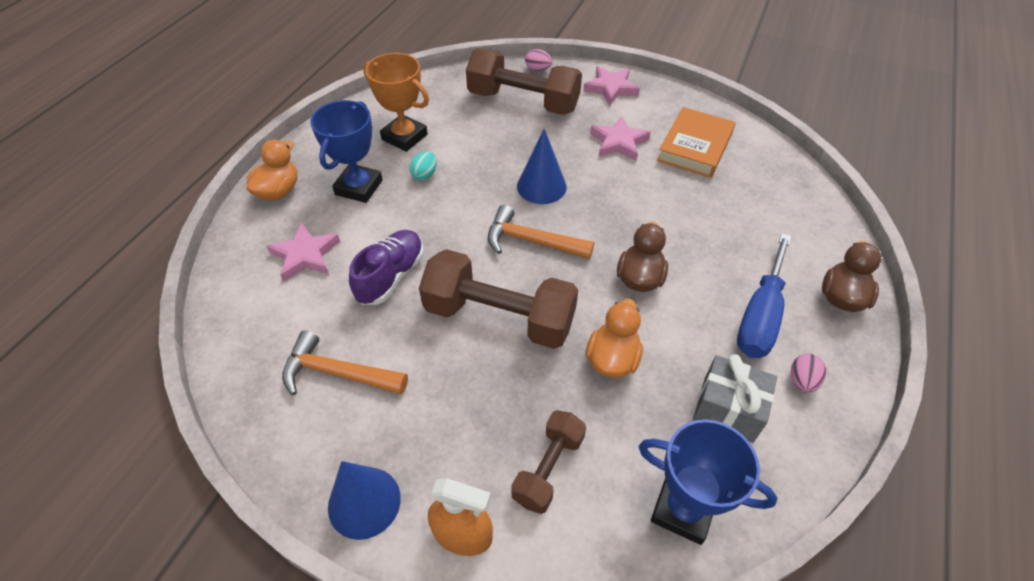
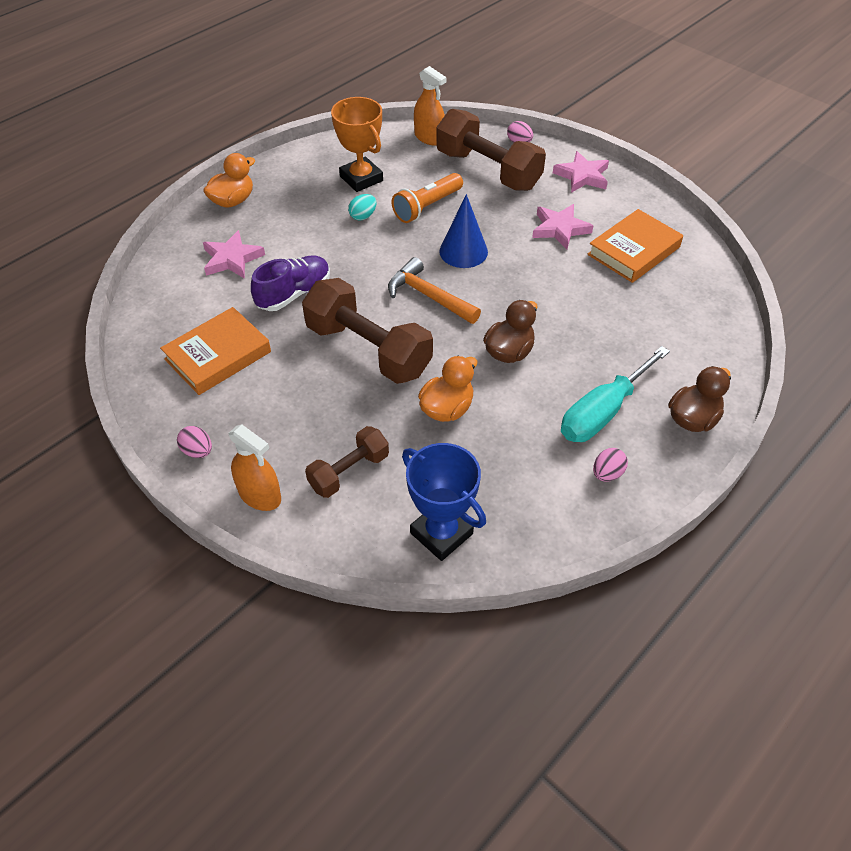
camera: 20 degrees right, 0 degrees up
orange hammer [282,330,408,395] -> orange book [160,307,271,395]
blue trophy [310,100,383,203] -> none
blue cone [328,461,401,540] -> pink egg [177,426,212,458]
grey gift [693,354,777,443] -> none
blue screwdriver [737,233,792,358] -> turquoise screwdriver [561,346,670,442]
none -> orange flashlight [392,173,463,223]
none -> orange spray bottle [414,66,447,145]

